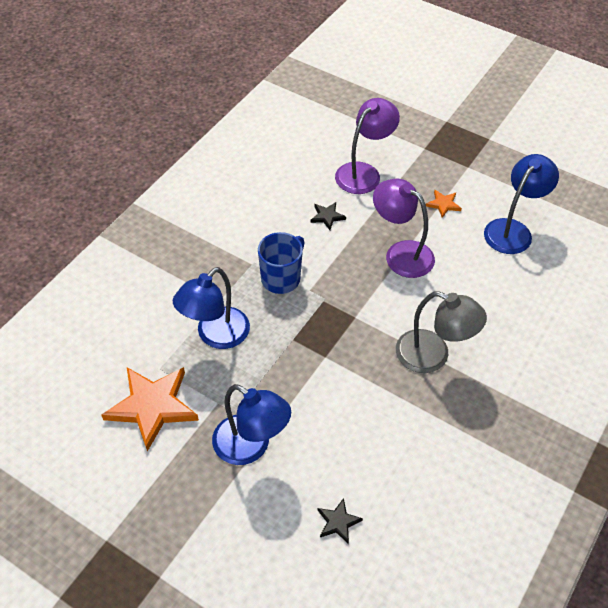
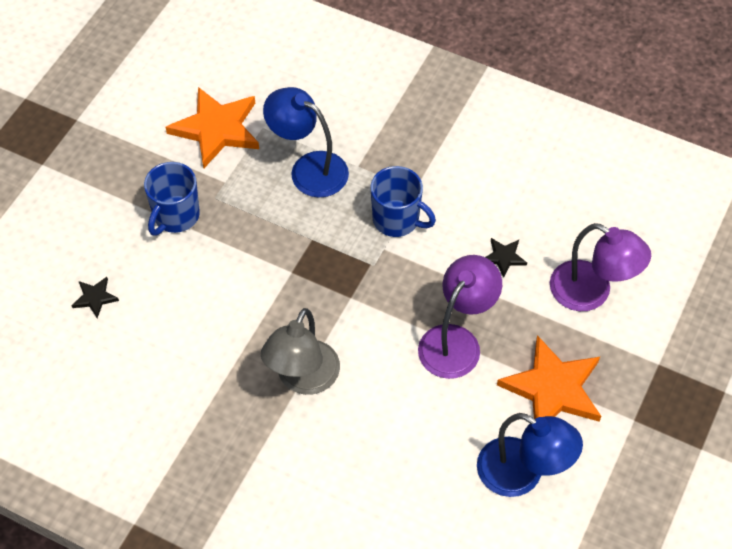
camera: 85 degrees right, 5 degrees up
blue lamp [212,384,291,465] -> blue mug [144,162,200,236]
orange star [426,190,462,218] -> orange star [497,335,601,422], size x2.21

